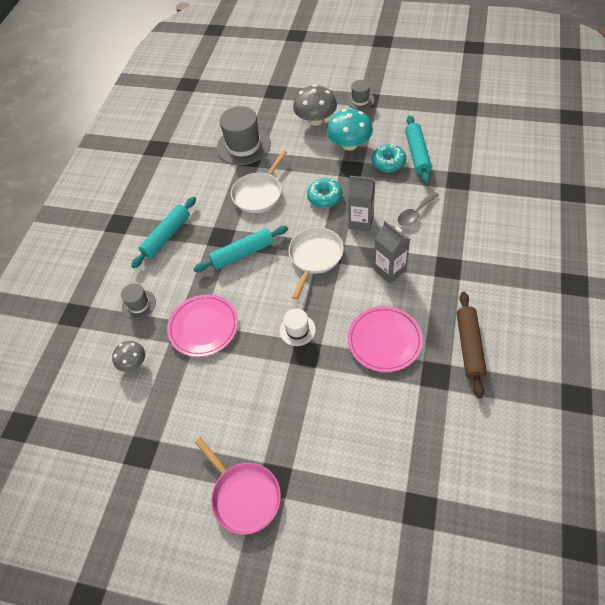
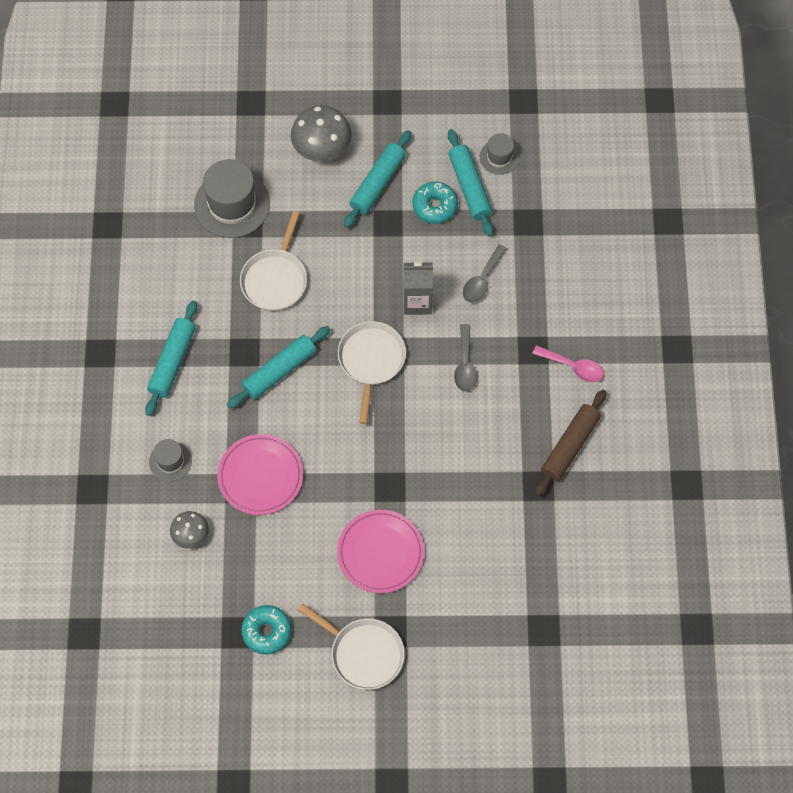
camera: 20 degrees left, 10 degrees up
pink pan [195,437,281,535] -> white pan [298,604,405,690]
white hat [279,308,316,346] -> none
turquoise donut [307,178,342,208] -> turquoise donut moved to [241,605,291,655]
turquoise mushroom [327,109,373,151] -> turquoise rolling pin [344,130,411,228]
grey hat [347,80,375,110] -> grey hat moved to [480,133,520,175]
pink plate [348,306,423,372] -> pink plate moved to [337,510,424,593]
grey carton [374,221,410,283] -> grey spoon [454,324,477,392]
brown rolling pin [457,292,487,399] -> brown rolling pin turned 45 degrees clockwise [535,389,607,497]
none -> pink spoon [532,345,604,382]

